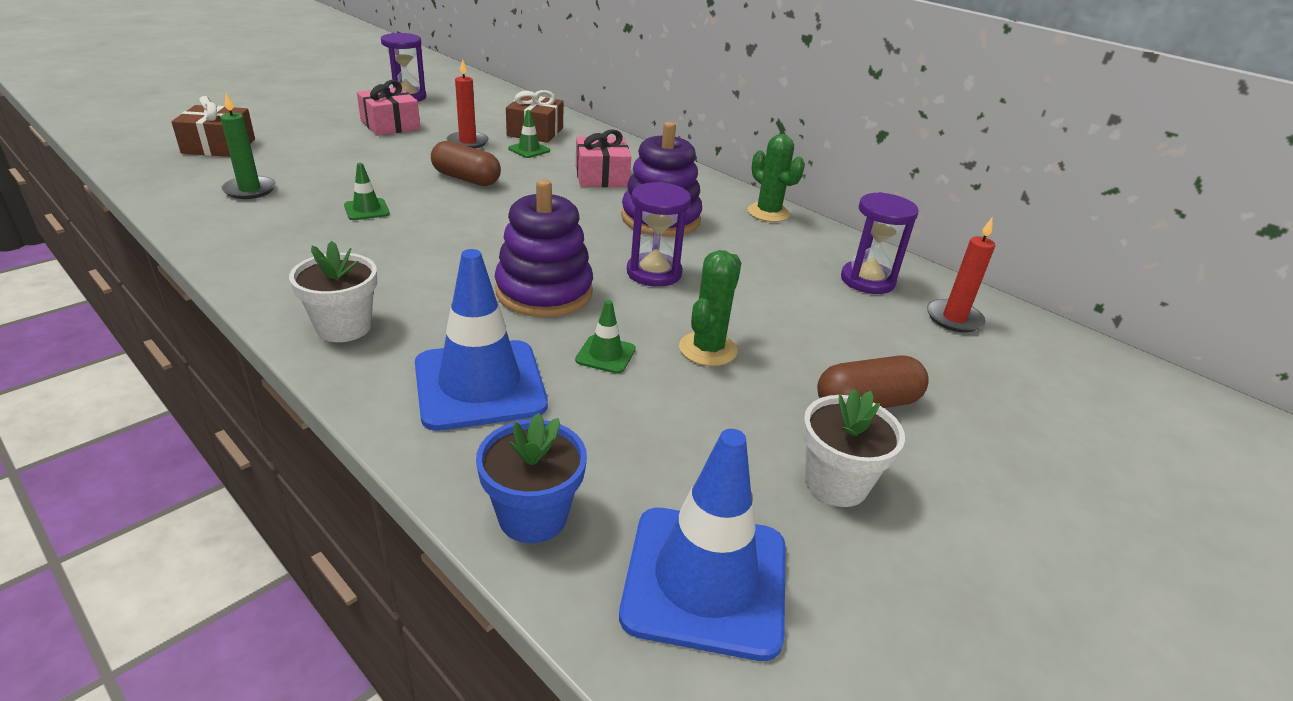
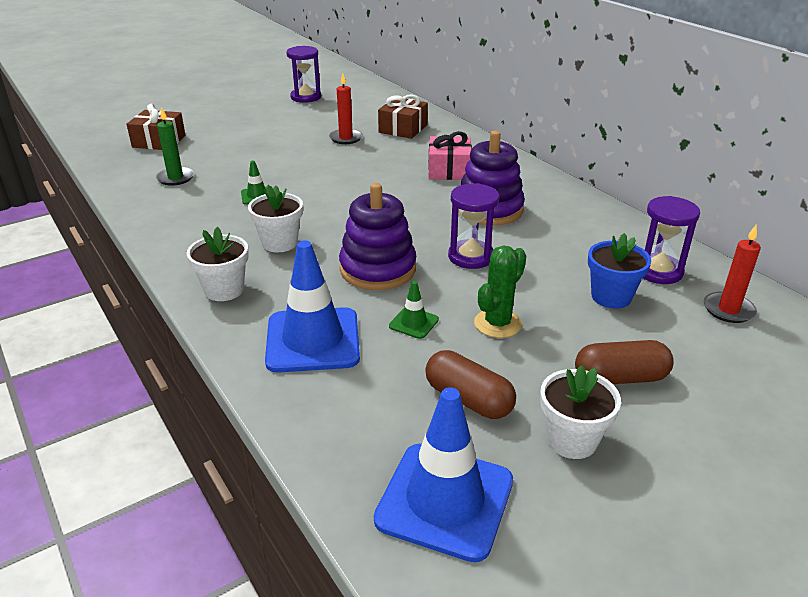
camera: 15 degrees right, 0 degrees up
pink gift [357,80,421,136] -> none
brown capsule [431,141,501,186] -> brown capsule moved to [425,350,516,419]
blue flower pot [476,413,587,543] -> blue flower pot moved to [588,233,651,309]
green traffic cone [508,110,550,158] -> none
green cactus [747,134,805,222] -> none
none -> white flower pot [248,185,303,252]

